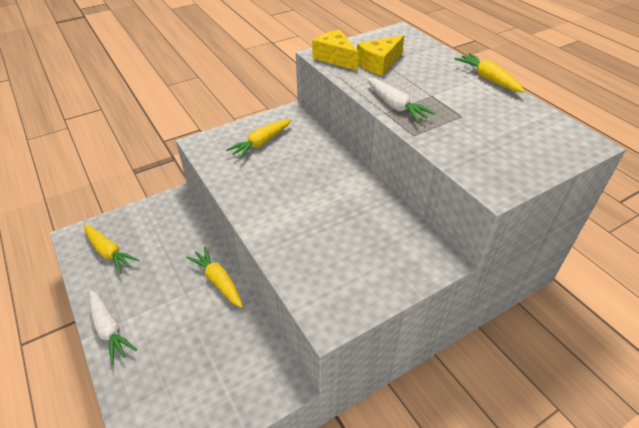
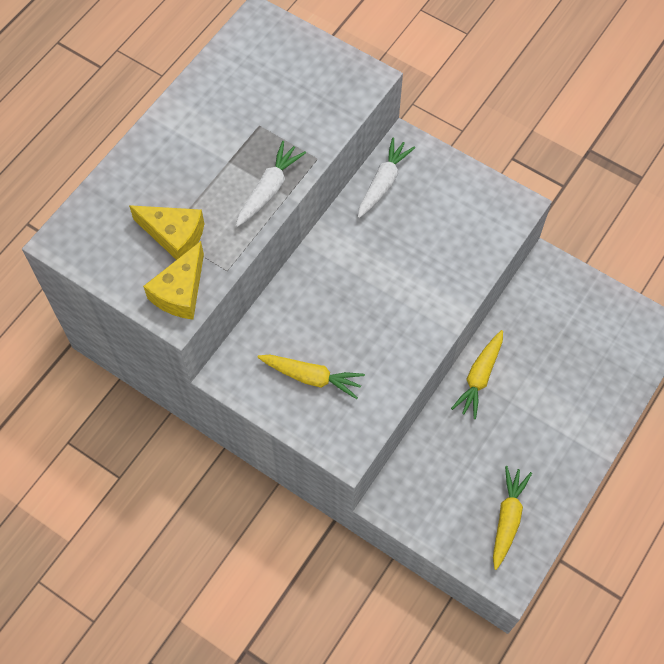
camera: 115 degrees left, 20 degrees up
white carrot [89,290,137,365] -> white carrot moved to [358,138,415,218]
yellow carrot [455,53,525,93] -> none

